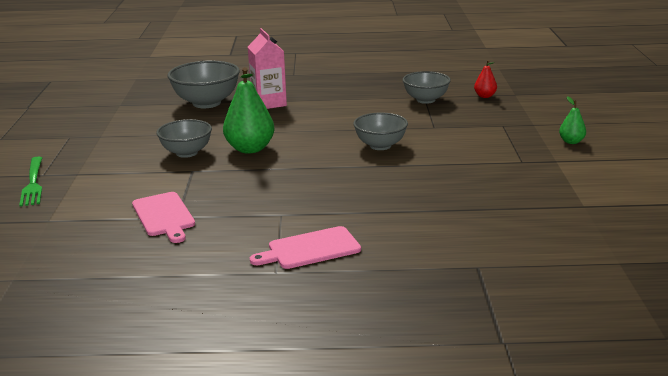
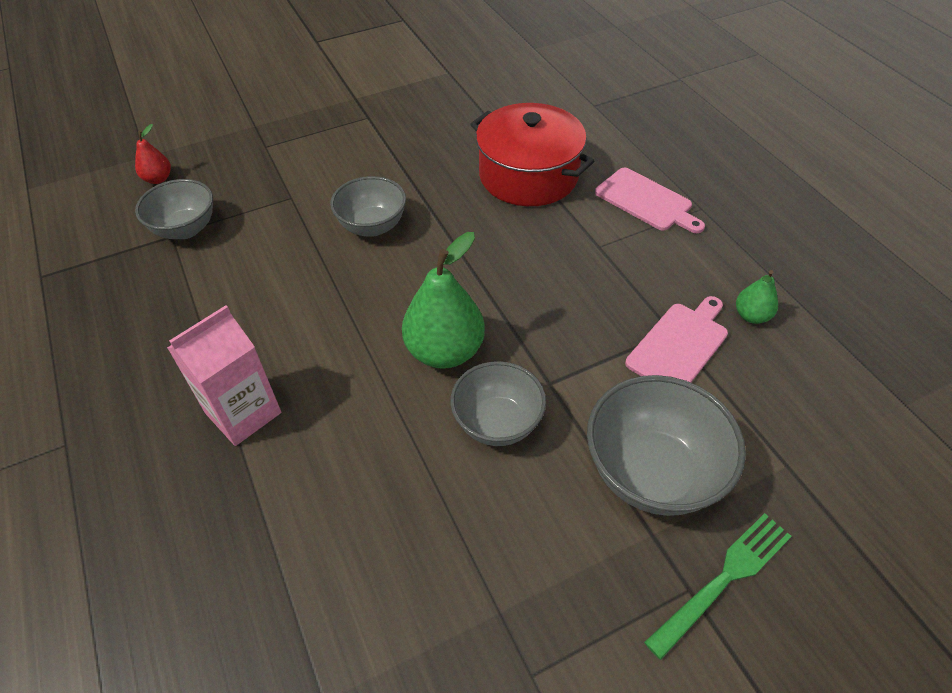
camera: 115 degrees left, 25 degrees up
grey bowl [168,61,240,108] -> grey bowl moved to [587,375,746,516]
green pear [559,96,586,144] -> green pear moved to [736,270,778,324]
none -> red pot [470,103,594,206]

